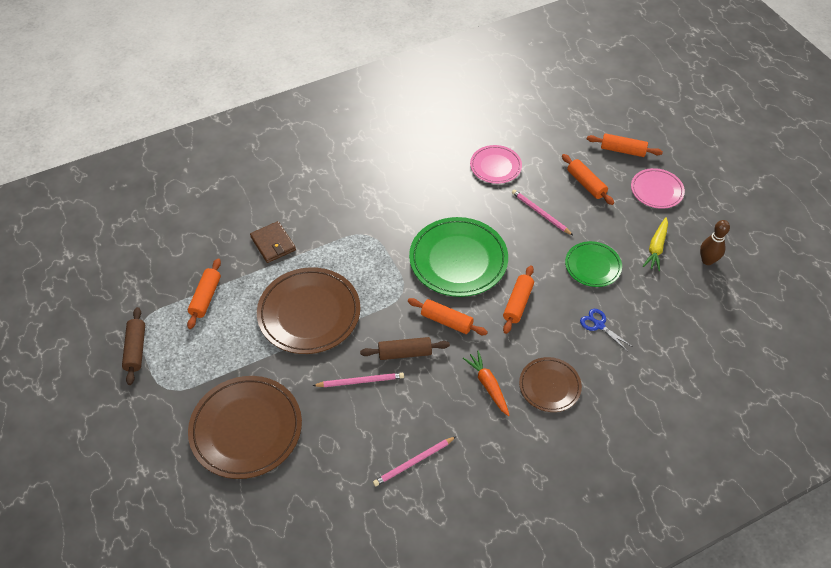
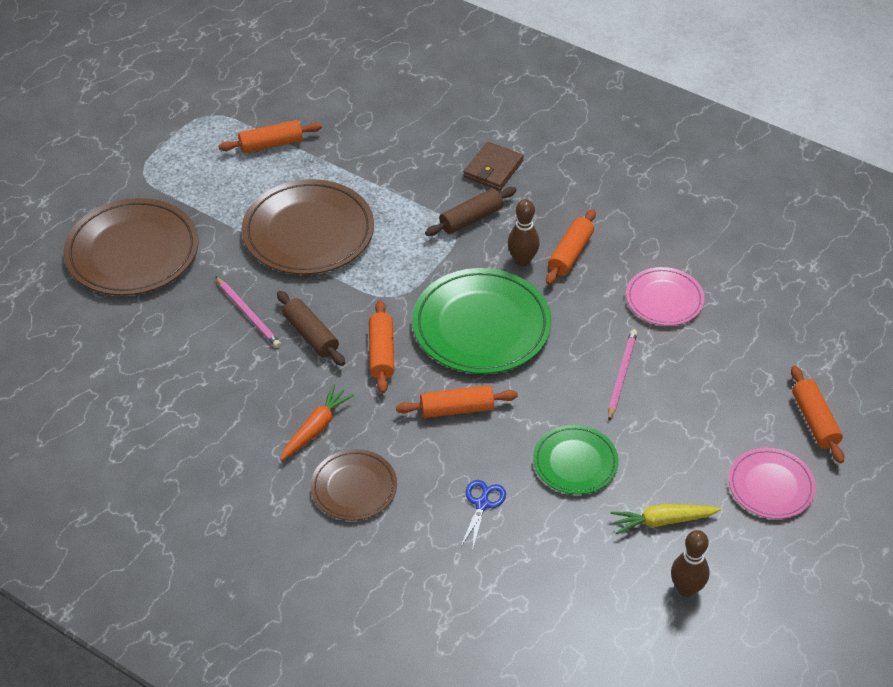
camera: 60 degrees right, 5 degrees down
brown rolling pin [122,307,145,385] -> brown rolling pin moved to [425,187,517,236]
brown wallet [250,221,296,263] -> brown wallet moved to [463,142,524,191]
pink pencil [373,436,457,487] -> none
orange rolling pin [562,154,614,205] -> orange rolling pin moved to [546,209,596,285]
none -> brown bowling pin [508,199,540,266]

